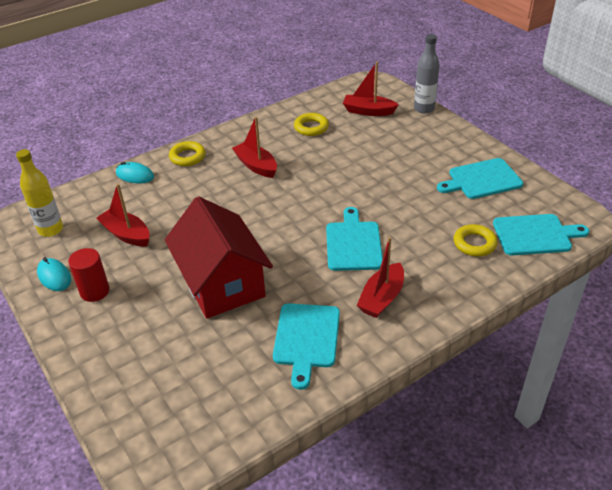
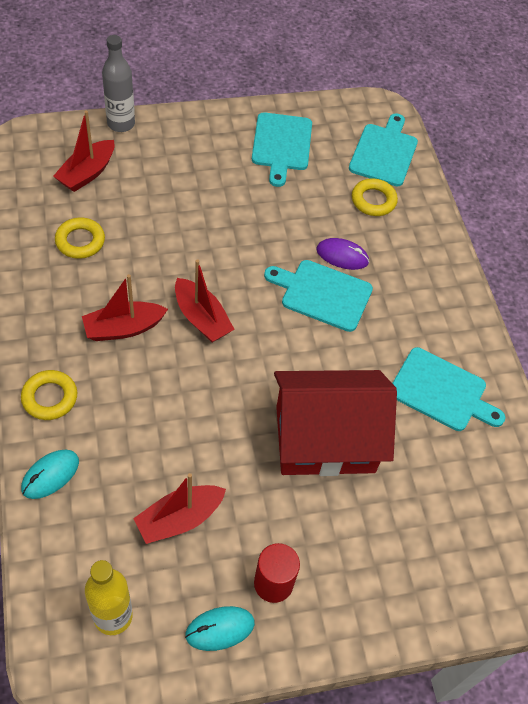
camera: 75 degrees left, 15 degrees up
red boat [357,237,404,318] -> red boat moved to [175,259,234,342]
none -> purple mouse [316,238,369,270]

